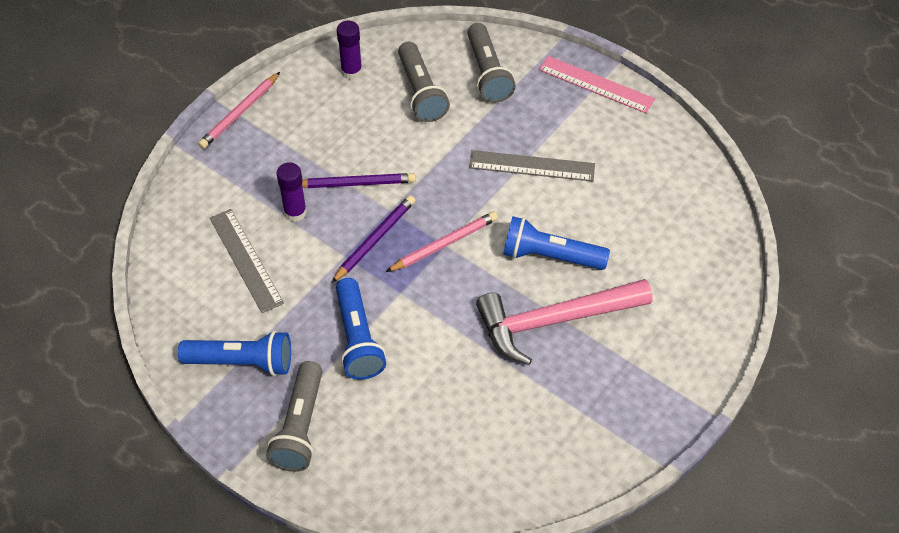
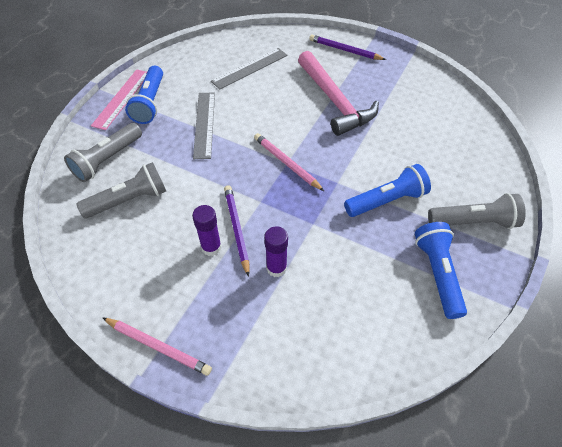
camera: 100 degrees left, 0 degrees up
grey ruler [210,209,284,313] -> grey ruler moved to [211,48,287,90]
purple pencil [332,195,415,283] -> purple pencil moved to [309,35,386,60]
purple glue stick [337,21,362,80] -> purple glue stick moved to [192,205,222,256]
grey flashlight [467,23,516,103] -> grey flashlight turned 150 degrees clockwise [64,123,142,182]
blue flashlight [503,216,610,270] -> blue flashlight moved to [125,66,163,124]

